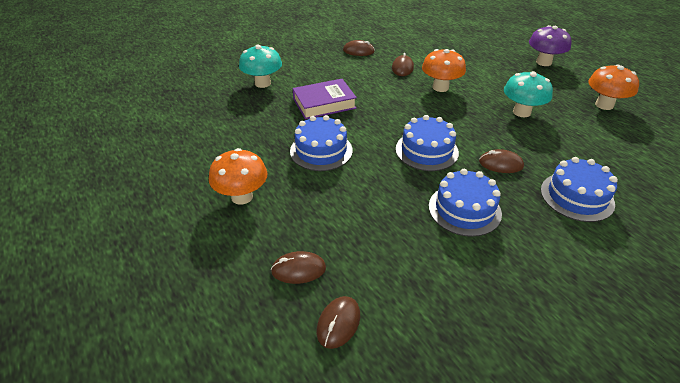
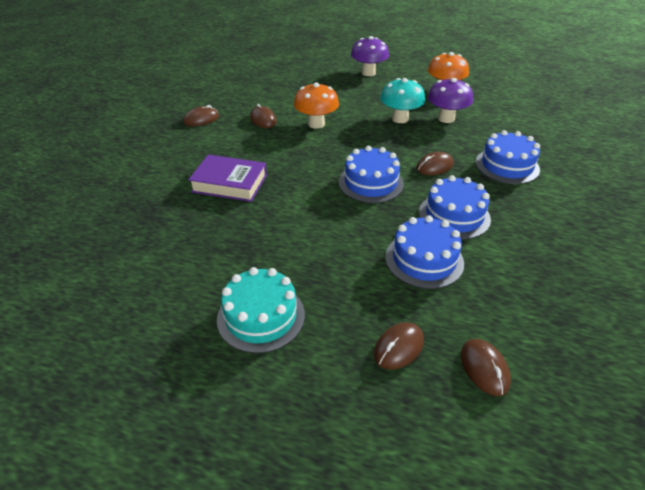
camera: 40 degrees left, 0 degrees up
orange mushroom [209,148,268,205] -> turquoise cake [217,267,305,353]
turquoise mushroom [239,45,282,88] -> none
blue cake [290,115,353,171] -> blue cake moved to [385,215,464,289]
purple book [293,79,357,119] -> purple book turned 75 degrees clockwise [188,155,267,202]
none -> purple mushroom [428,78,473,123]

